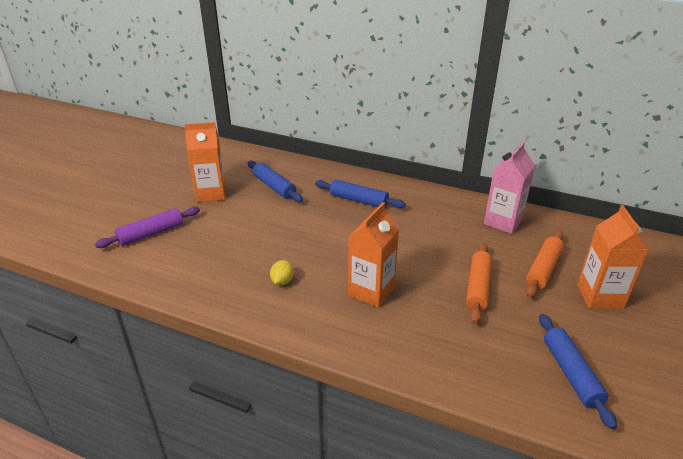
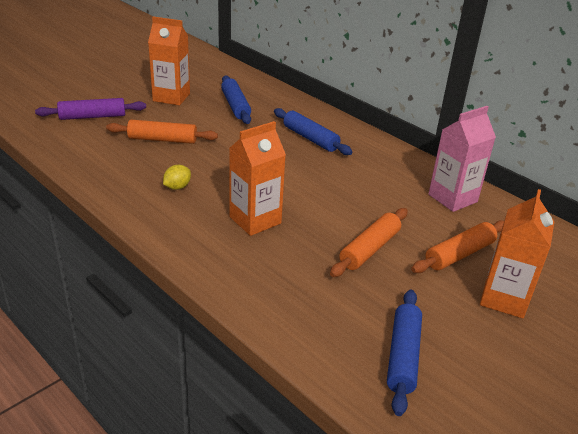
camera: 20 degrees right, 0 degrees up
none -> orange rolling pin [106,120,218,144]

